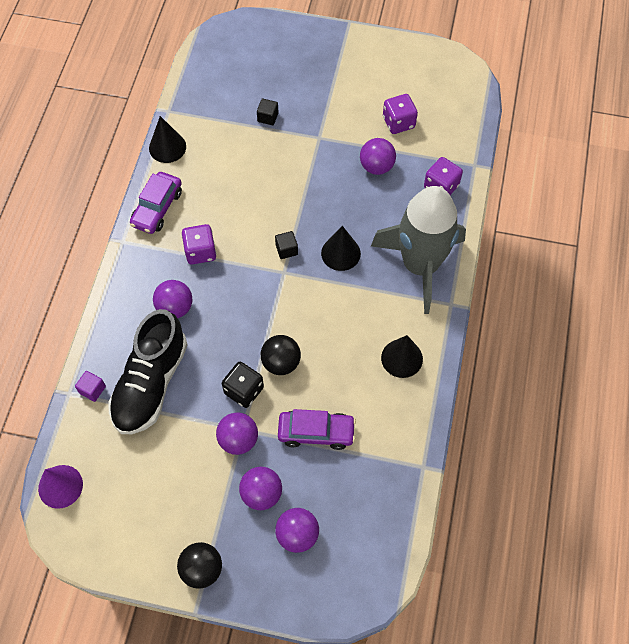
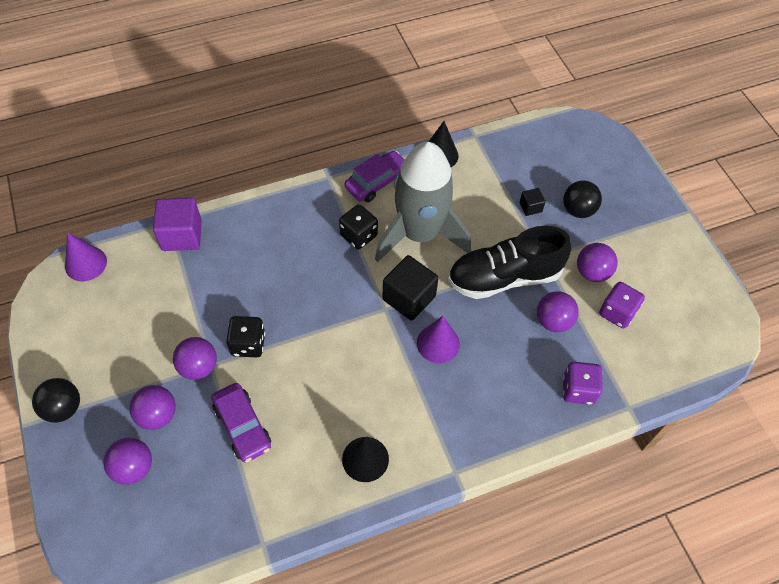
camera: 55 degrees right, 5 degrees down
purple cube [75,371,106,402] -> purple cube [153,198,202,251], size x2.01
black shoe [108,309,188,434] -> black shoe moved to [448,226,571,299]
purple car [130,172,182,234] -> purple car turned 150 degrees clockwise [345,151,405,202]
purple ball [153,280,193,318] -> purple ball moved to [577,243,618,282]
purple dice [182,224,216,265] -> black dice [339,204,378,249]
black ball [261,335,301,375] -> black ball moved to [563,180,602,218]
black cube [275,231,298,259] -> black cube [383,255,439,321], size x2.01
black cone [321,226,361,271] -> purple cone [417,316,460,363]
grey rocket [371,186,466,314] -> grey rocket moved to [375,142,471,262]

